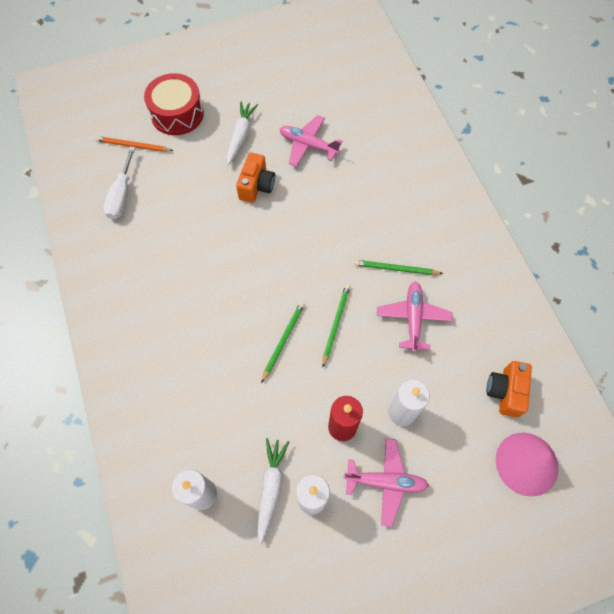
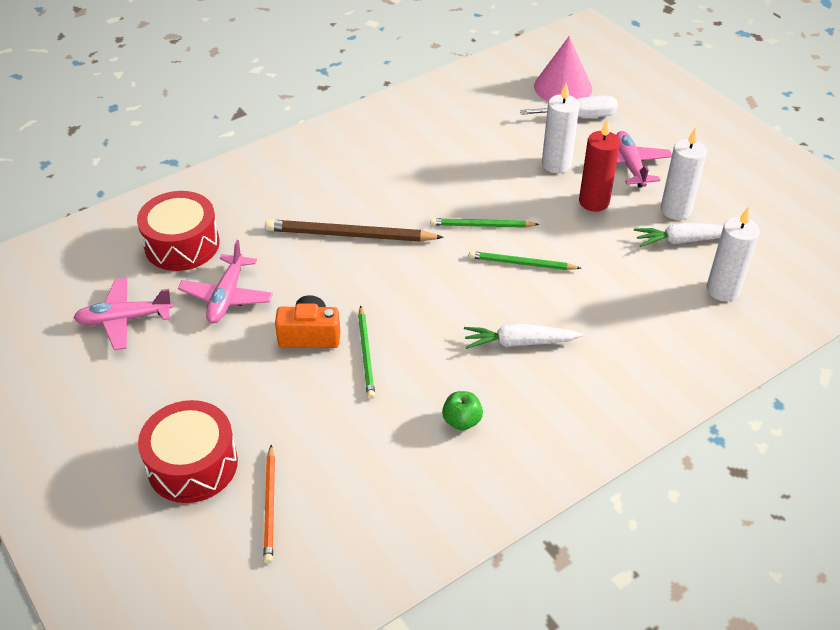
camera: 105 degrees left, 20 degrees down
white screwdriver [103,147,135,219] -> white screwdriver moved to [520,96,618,117]
white carrot [227,101,258,165] -> white carrot moved to [464,324,583,349]
green pencil [354,260,443,275] -> green pencil moved to [358,305,375,399]
pink plane [377,282,453,353] -> pink plane moved to [74,278,173,350]
orange camera [487,361,532,418] -> none
none -> red drum [137,191,220,271]
none -> brown pencil [265,219,444,242]
none -> green apple [442,391,483,430]

